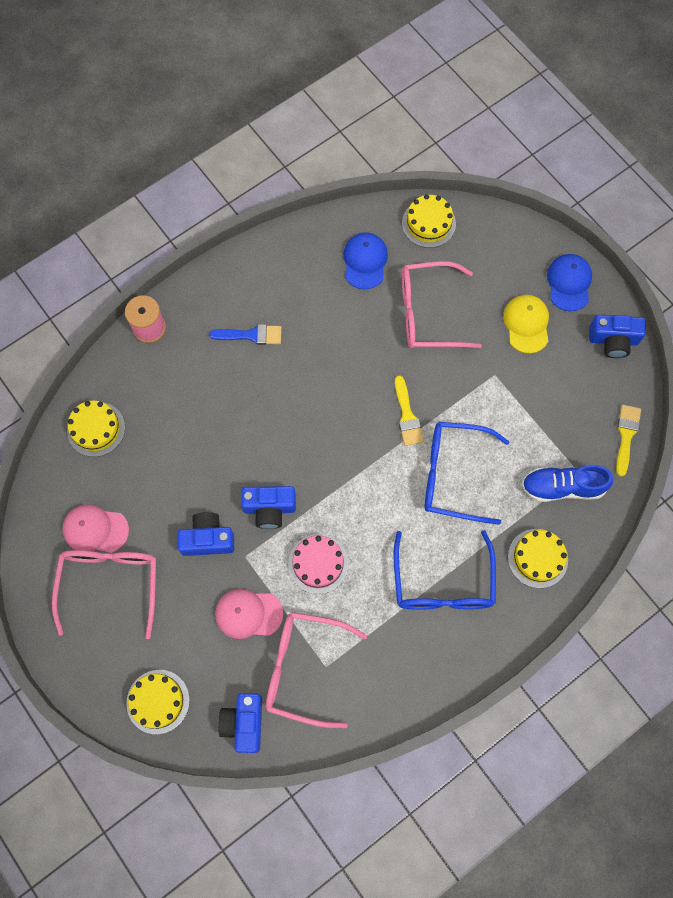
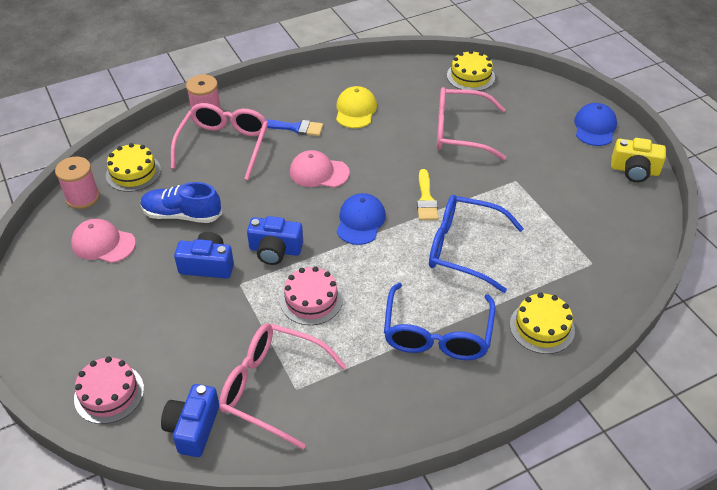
camera: 10 degrees right, 25 degrees down
pink glasses [52,550,156,639] -> pink glasses moved to [171,103,268,180]
yellow cake [127,670,190,734] -> pink cake [74,357,144,424]
pink cap [215,589,283,639] -> pink cap moved to [290,150,350,188]
blue cap [343,232,388,289] -> blue cap moved to [337,193,386,245]
yellow cap [503,295,549,353] -> yellow cap moved to [336,86,377,128]
blue shoe [521,465,613,502] -> blue shoe moved to [141,182,222,223]
blue camera [589,315,646,358] -> yellow camera [611,138,666,182]
yellow brush [616,405,641,477] -> none
none -> pink spool [55,156,99,209]

